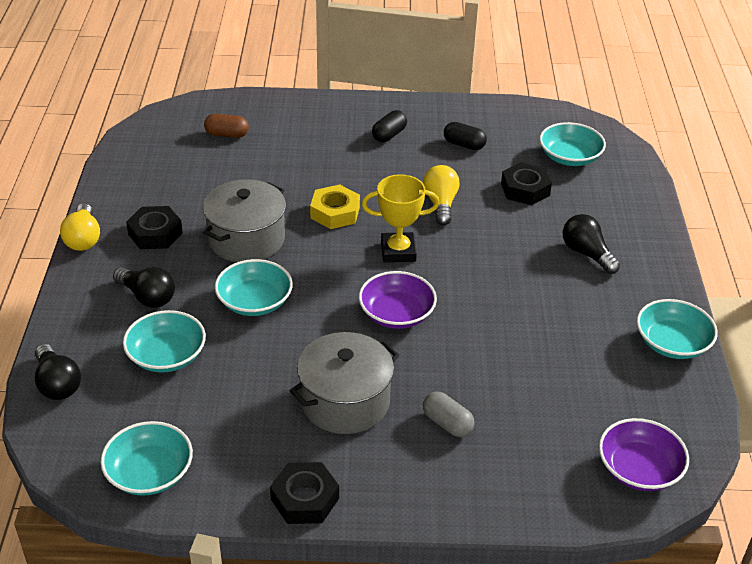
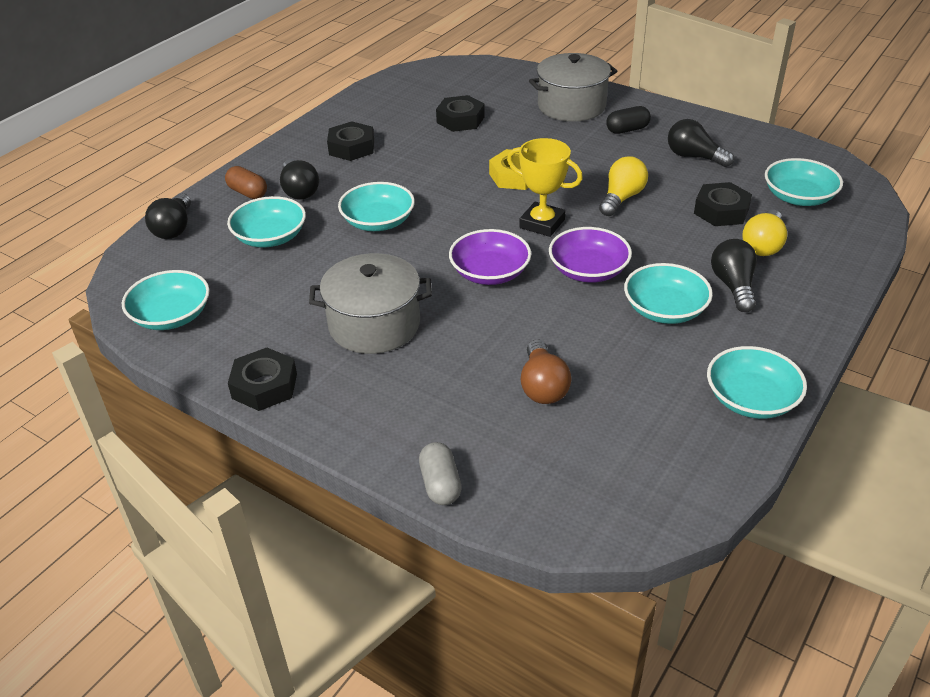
camera: 35 degrees right, 0 degrees up
yellow light bulb [60,203,100,251] -> yellow light bulb moved to [742,210,787,256]
grey pot [203,179,286,262] -> grey pot moved to [529,53,617,122]
brown capsule [204,114,249,138] -> brown capsule moved to [225,166,267,199]
grey capsule [423,391,475,437] -> grey capsule moved to [419,442,462,505]
black capsule [444,122,487,150] -> black light bulb [668,119,734,167]
purple bowl [599,418,689,491] -> purple bowl moved to [549,227,632,283]
none -> black nut [436,95,485,132]
none -> brown light bulb [520,339,572,404]
none -> turquoise bowl [624,263,713,324]

